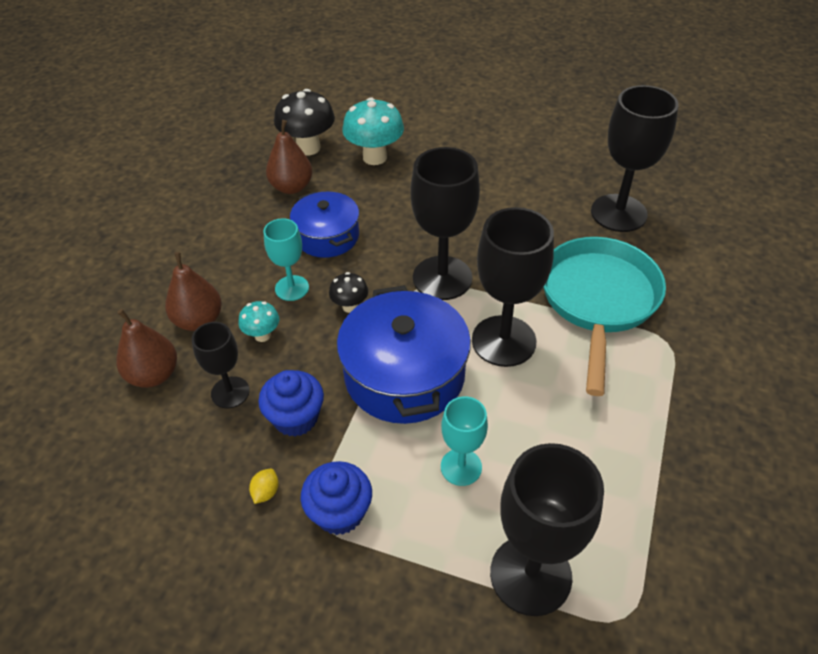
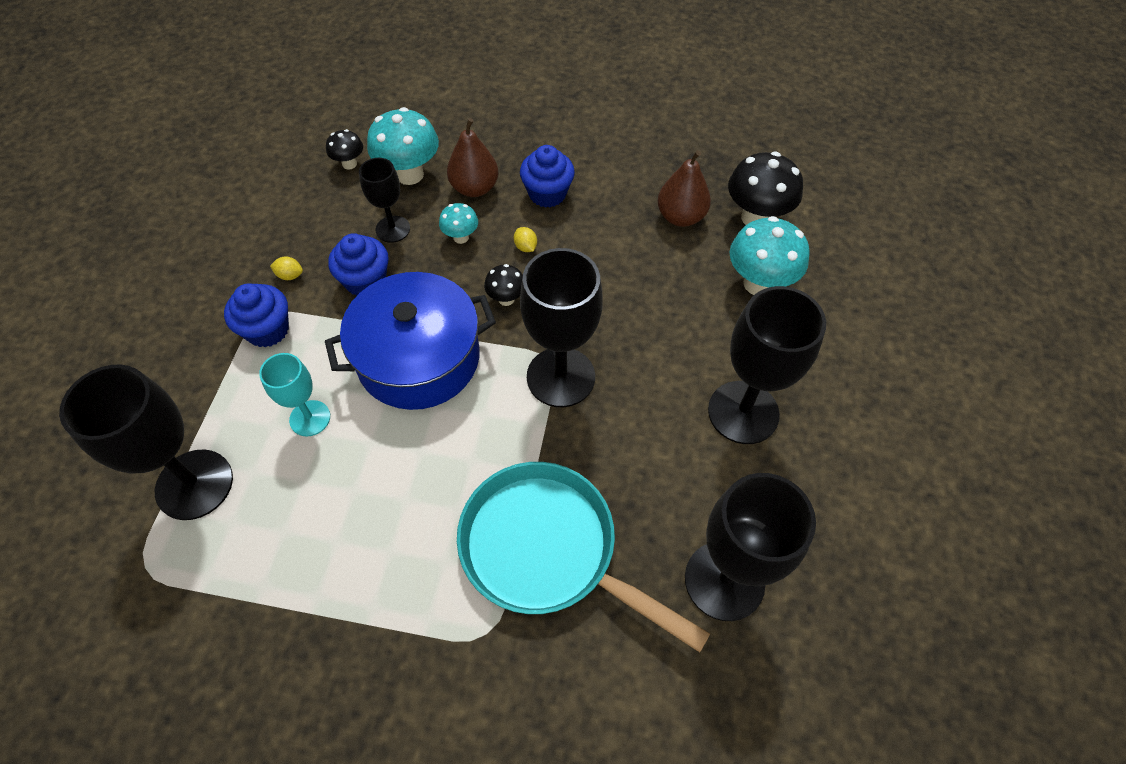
camera: 80 degrees right, 10 degrees up
brown pear [117,309,177,388] -> turquoise mushroom [367,107,439,185]
turquoise goblet [264,218,309,301] -> yellow lemon [514,227,537,252]
blue pot [290,191,359,258] -> none
black goblet [472,207,554,367] -> black goblet moved to [708,286,826,444]
turquoise pan [543,237,666,396] -> turquoise pan turned 150 degrees counterclockwise [457,462,710,652]
none -> black mushroom [326,129,363,169]
none -> blue cupcake [520,145,575,208]

